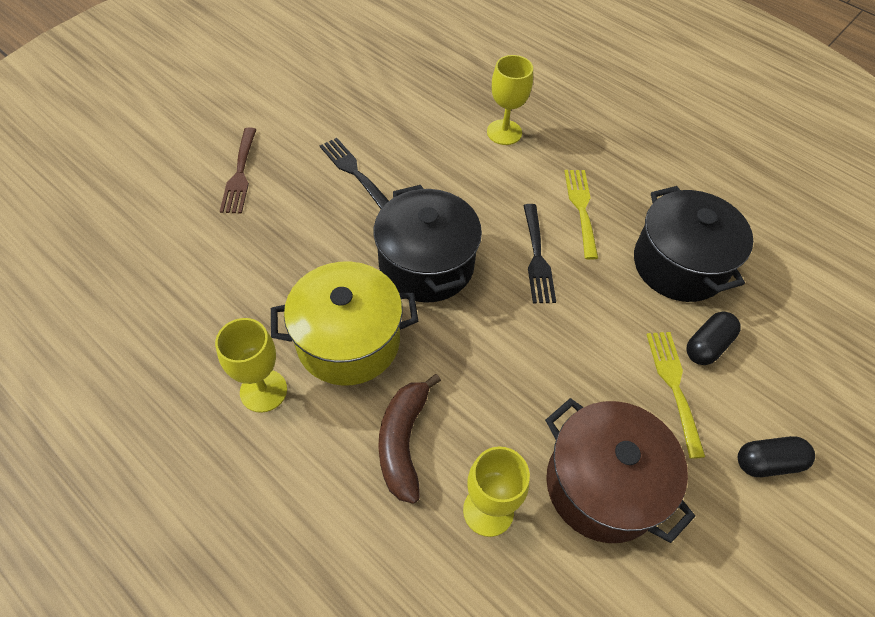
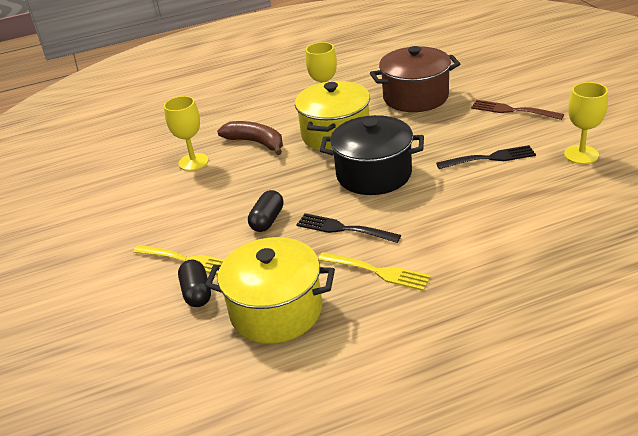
camera: 125 degrees right, 20 degrees down
yellow goblet [487,55,533,145] -> yellow goblet moved to [564,82,608,164]
brown pot [545,398,695,543] -> brown pot moved to [370,46,460,112]
black pot [634,186,753,302] -> yellow pot [205,237,335,344]
black capsule [738,436,815,477] -> black capsule moved to [248,190,284,232]

